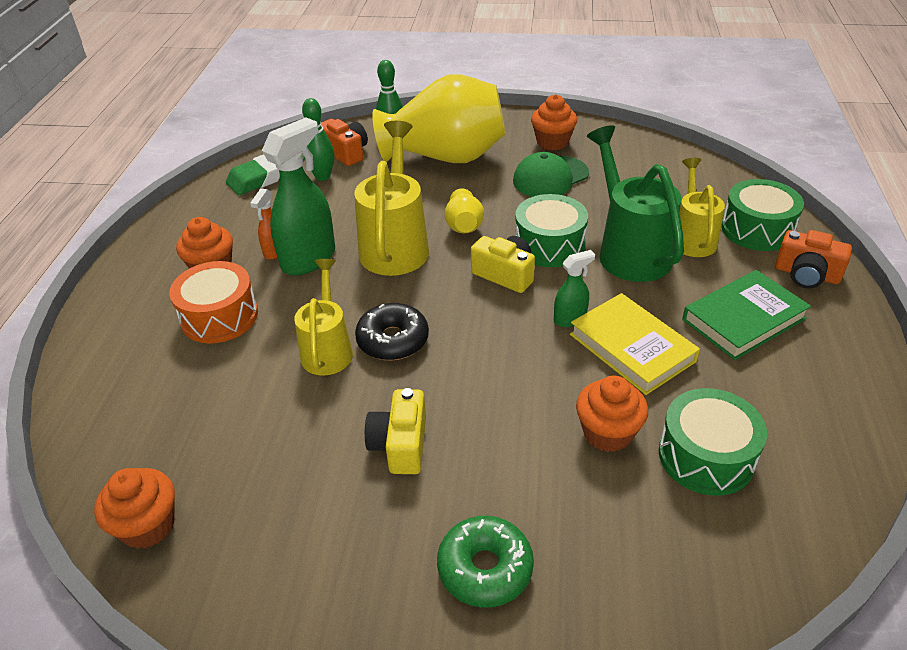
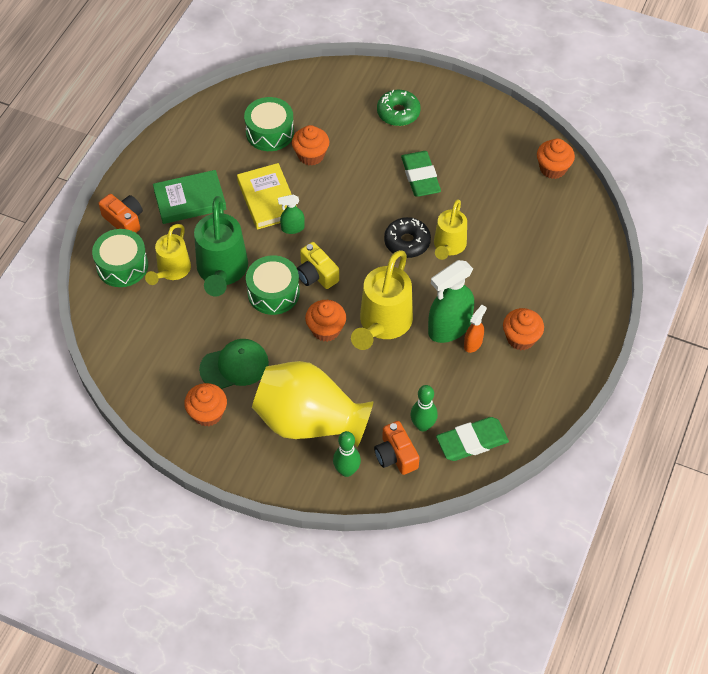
camera: 165 degrees left, 15 degrees up
orange drum [169,261,258,343] -> none
yellow camera [365,388,426,474] -> green eraser [401,151,441,197]
yellow vase [444,188,484,233] -> orange cupcake [305,300,346,342]

